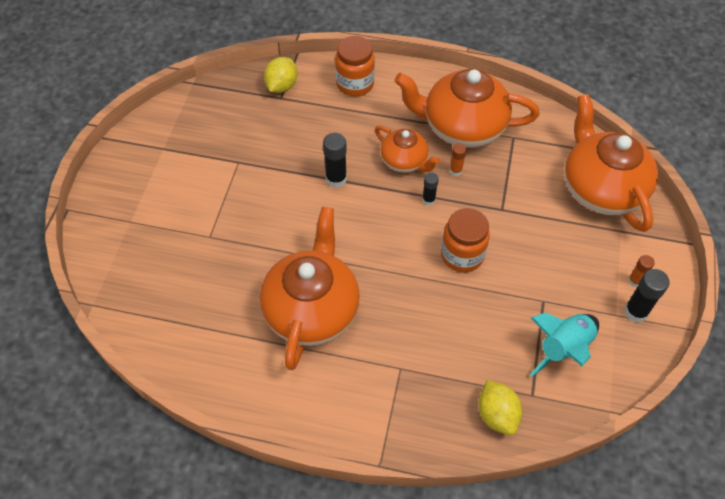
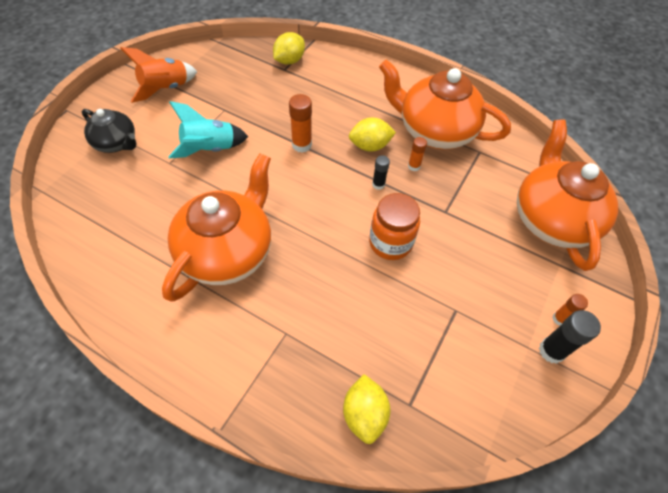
camera: 15 degrees right, 0 degrees up
black glue stick [323,133,347,188] -> orange glue stick [289,94,312,152]
orange jar [335,36,375,96] -> none
orange teapot [375,125,440,173] -> yellow lemon [349,117,396,152]
turquoise rocket [530,313,599,377] -> turquoise rocket moved to [168,101,248,158]
none -> black teapot [82,109,136,153]
none -> orange rocket [120,47,197,103]

